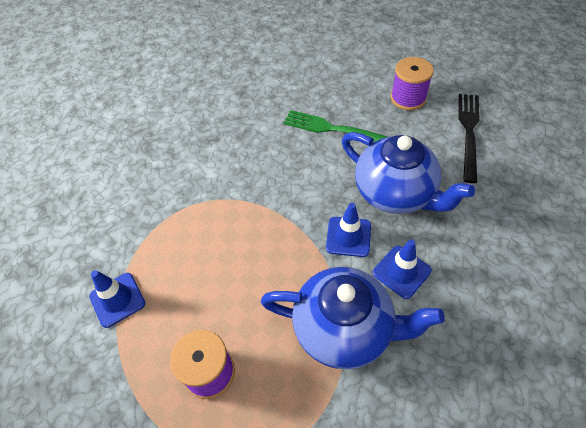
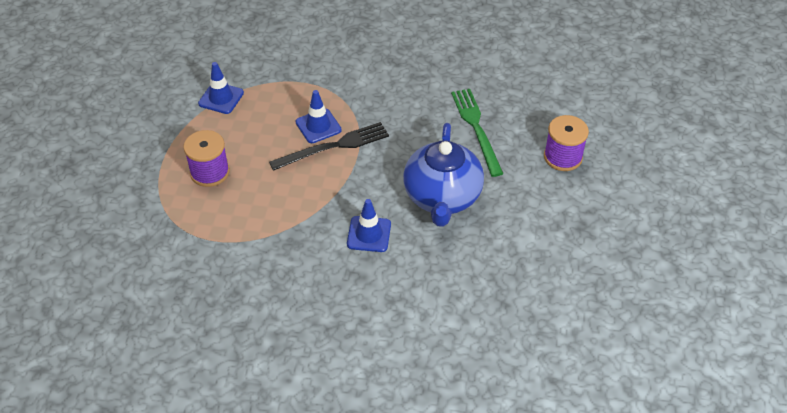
camera: 50 degrees right, 5 degrees down
blue teapot [261,267,444,369] -> none
blue traffic cone [326,203,371,257] -> blue traffic cone moved to [295,90,342,143]
black fork [458,94,480,183] -> black fork moved to [269,122,389,171]

